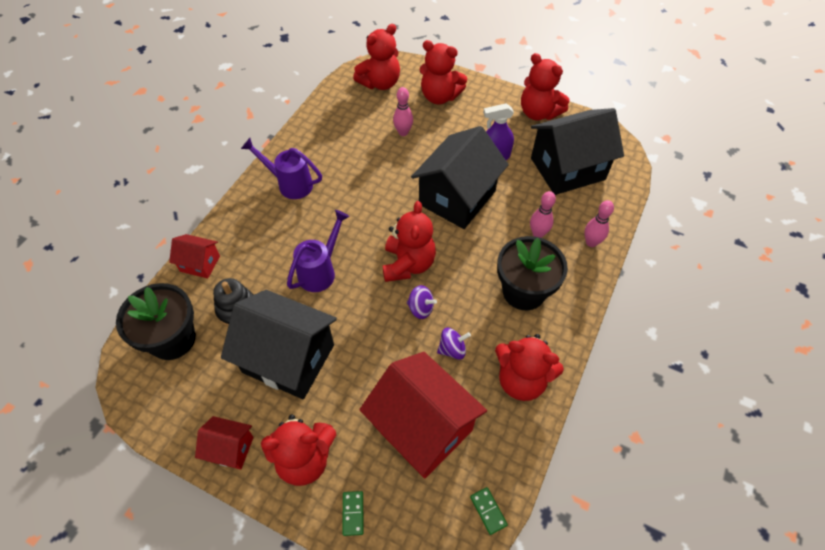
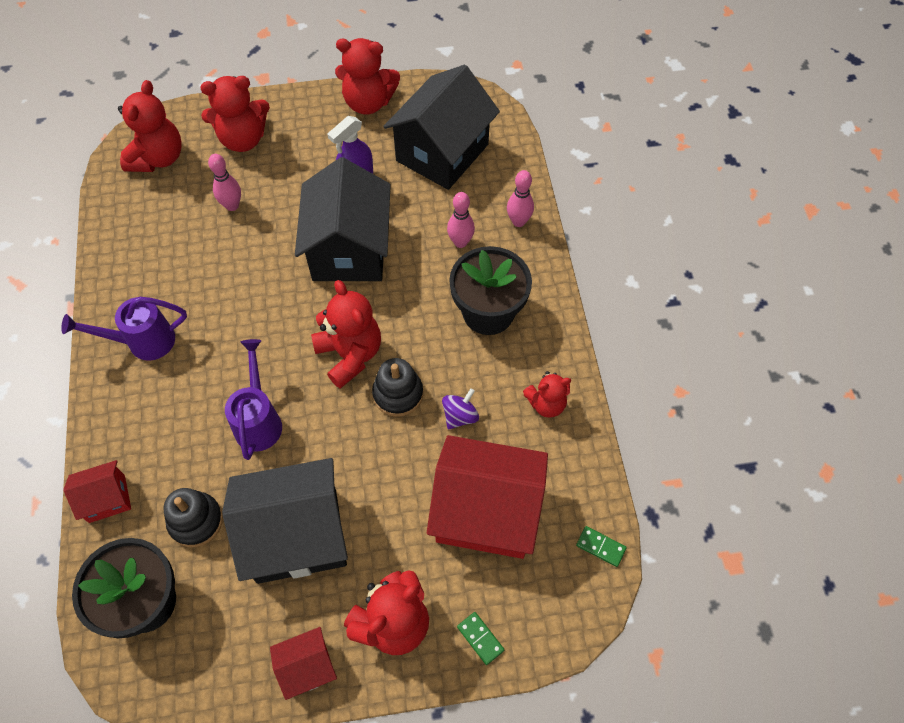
camera: 35 degrees left, 5 degrees up
purple spinning top [407,285,437,319] -> black stacking toy [372,358,423,417]
red teddy bear [495,334,564,401] -> red teddy bear [523,371,571,418], size x0.61

